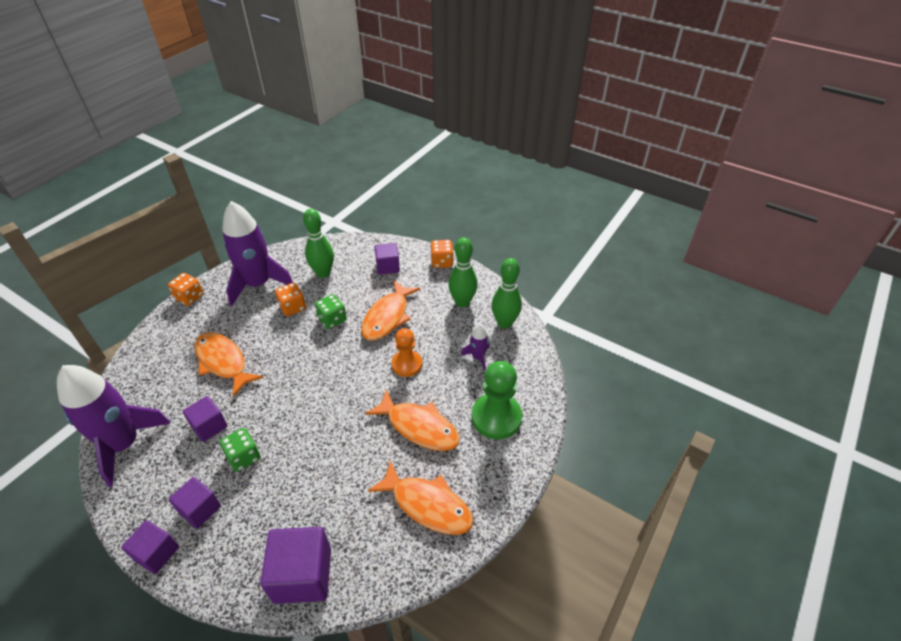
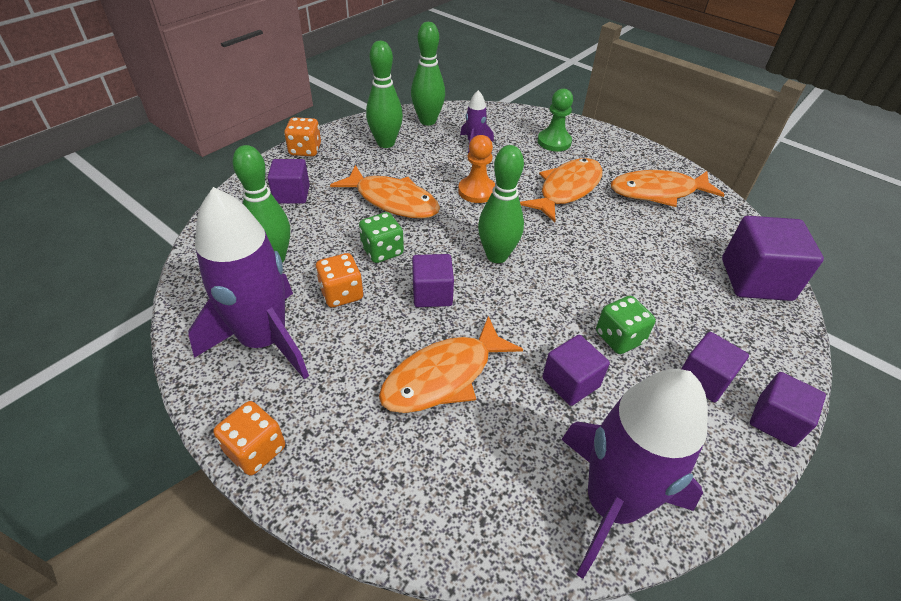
camera: 85 degrees left, 0 degrees up
orange fish [368,460,474,535] -> orange fish turned 135 degrees counterclockwise [611,170,725,207]
green pawn [472,361,522,439] -> green pawn [538,89,573,152], size x0.66
none -> purple cube [412,254,454,307]
none -> green bowling pin [478,145,524,263]

